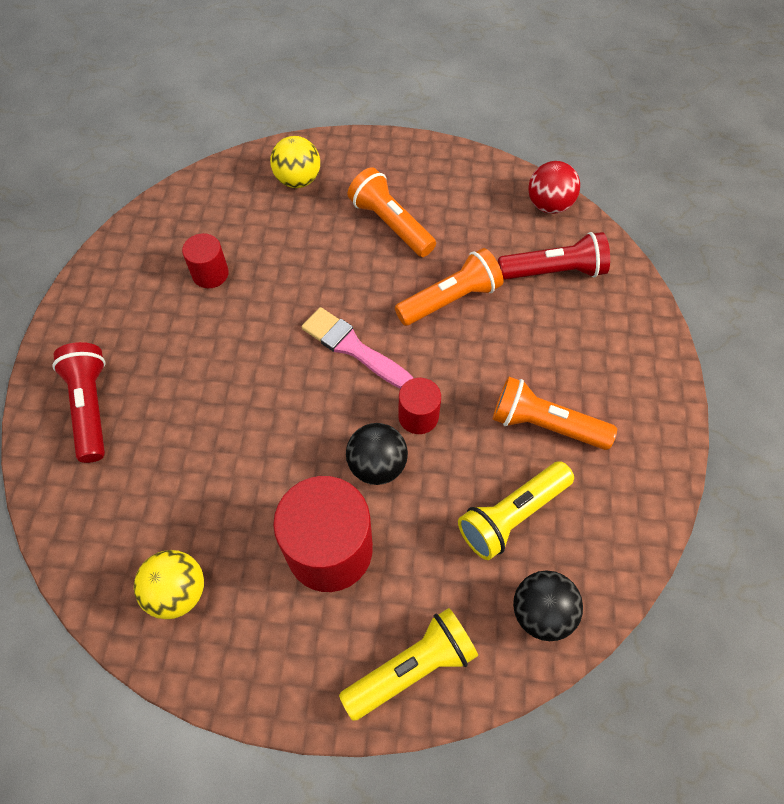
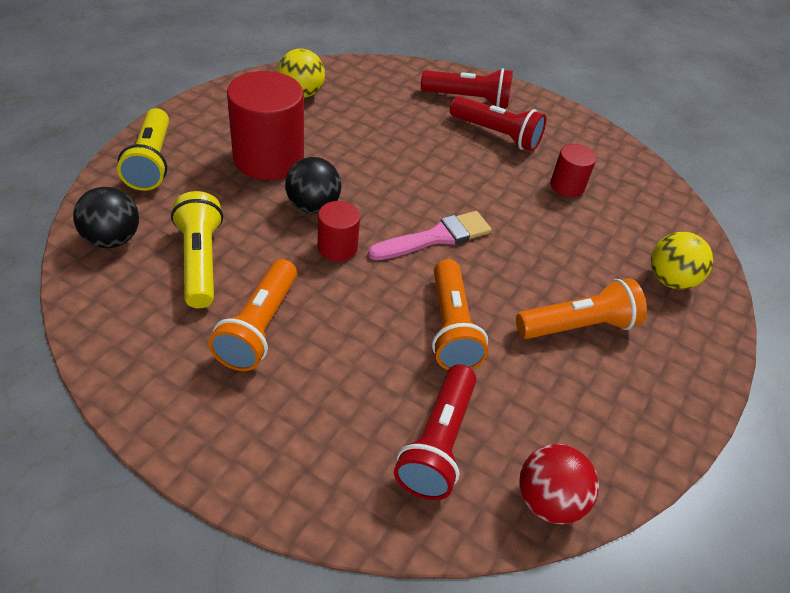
camera: 110 degrees right, 15 degrees down
orange flashlight [493,377,617,450] -> orange flashlight turned 150 degrees clockwise [208,259,297,371]
none -> red flashlight [450,96,546,151]

